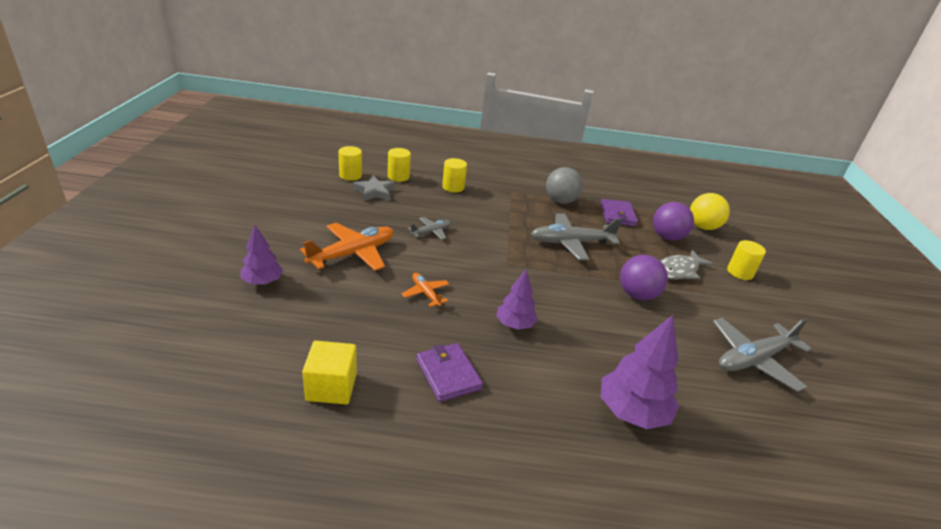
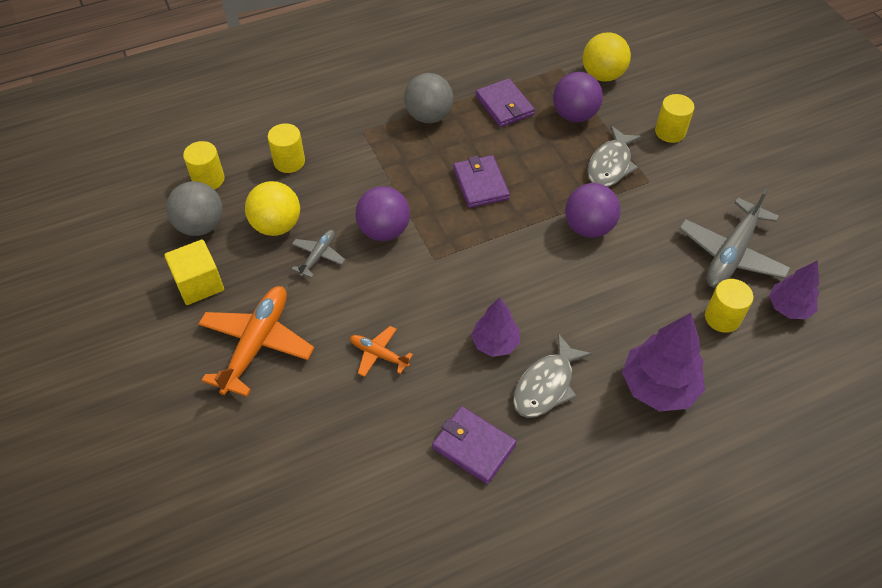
camera: 25 degrees left, 20 degrees up
purple tree [241,225,283,285] -> purple tree moved to [769,260,819,319]
yellow cube [302,341,357,404] -> yellow cube moved to [164,239,224,305]
yellow cylinder [338,146,362,181] -> yellow cylinder moved to [705,279,753,333]
grey star [353,175,395,201] -> grey ball [166,181,223,236]
grey plane [531,213,622,260] -> purple wallet [453,155,510,208]
none -> yellow ball [245,181,300,236]
none -> purple ball [355,186,410,241]
none -> grey fish [513,333,592,418]

